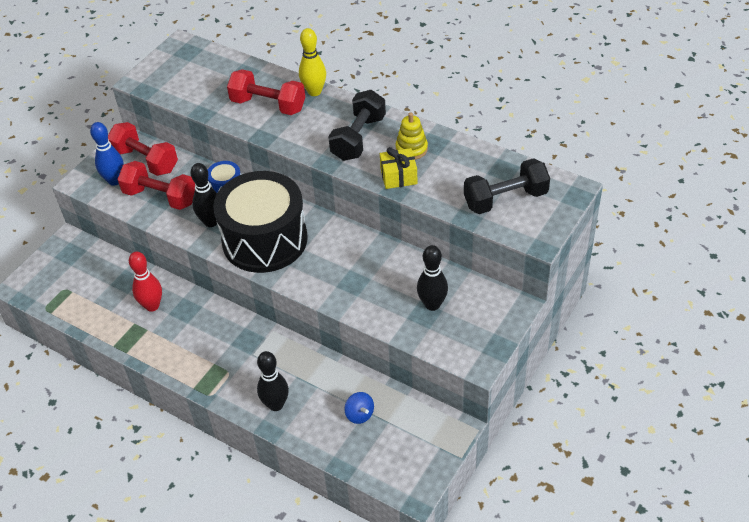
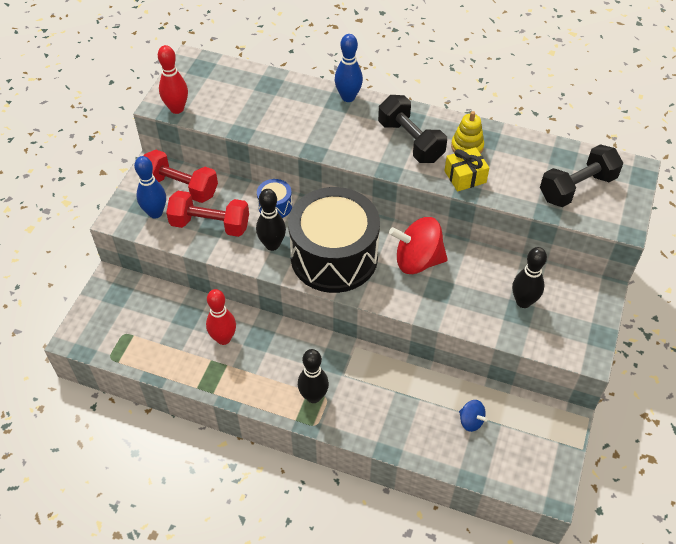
camera: 15 degrees left, 5 degrees up
red dumbbell [227,69,305,115] -> none
black bowling pin [257,351,289,411] -> black bowling pin moved to [298,349,329,403]
yellow bowling pin [299,28,326,96] -> blue bowling pin [335,34,363,102]
black dumbbell [328,90,386,161] -> black dumbbell turned 45 degrees counterclockwise [378,95,447,163]
none -> red bowling pin [158,45,188,114]
none -> red spinning top [389,217,448,274]

